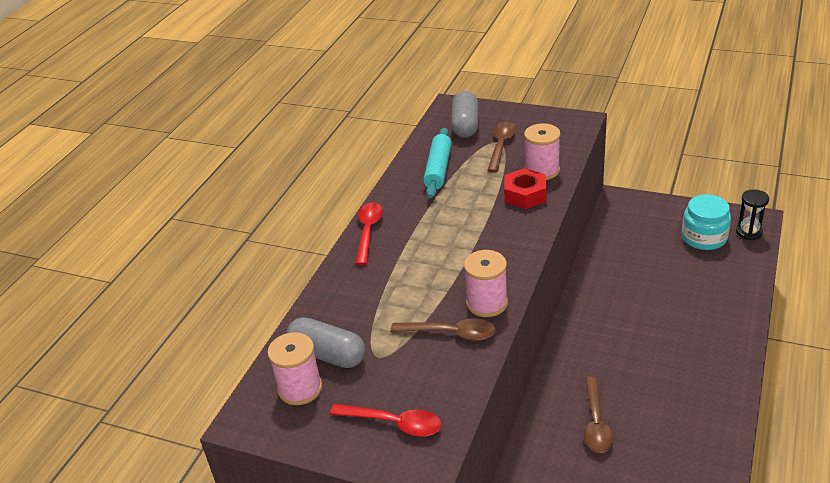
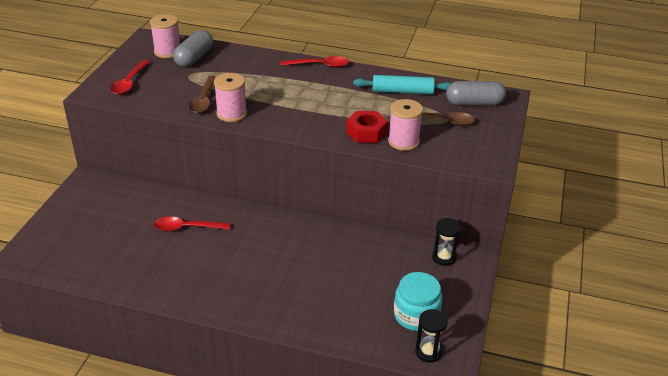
camera: 80 degrees right, 0 degrees up
brown spoon [584,377,614,453] -> red spoon [154,216,231,232]
none -> black hourglass [432,218,461,266]

